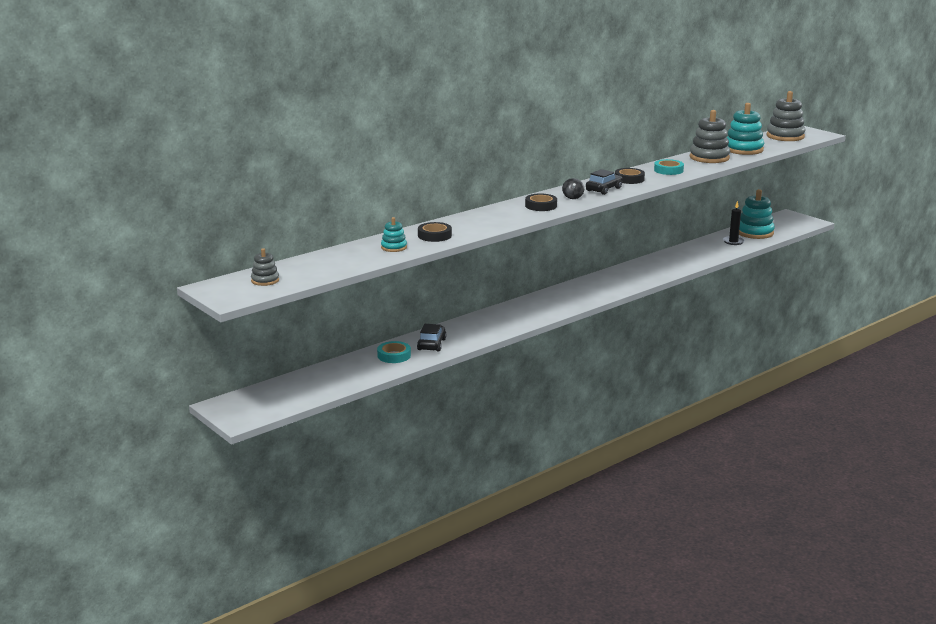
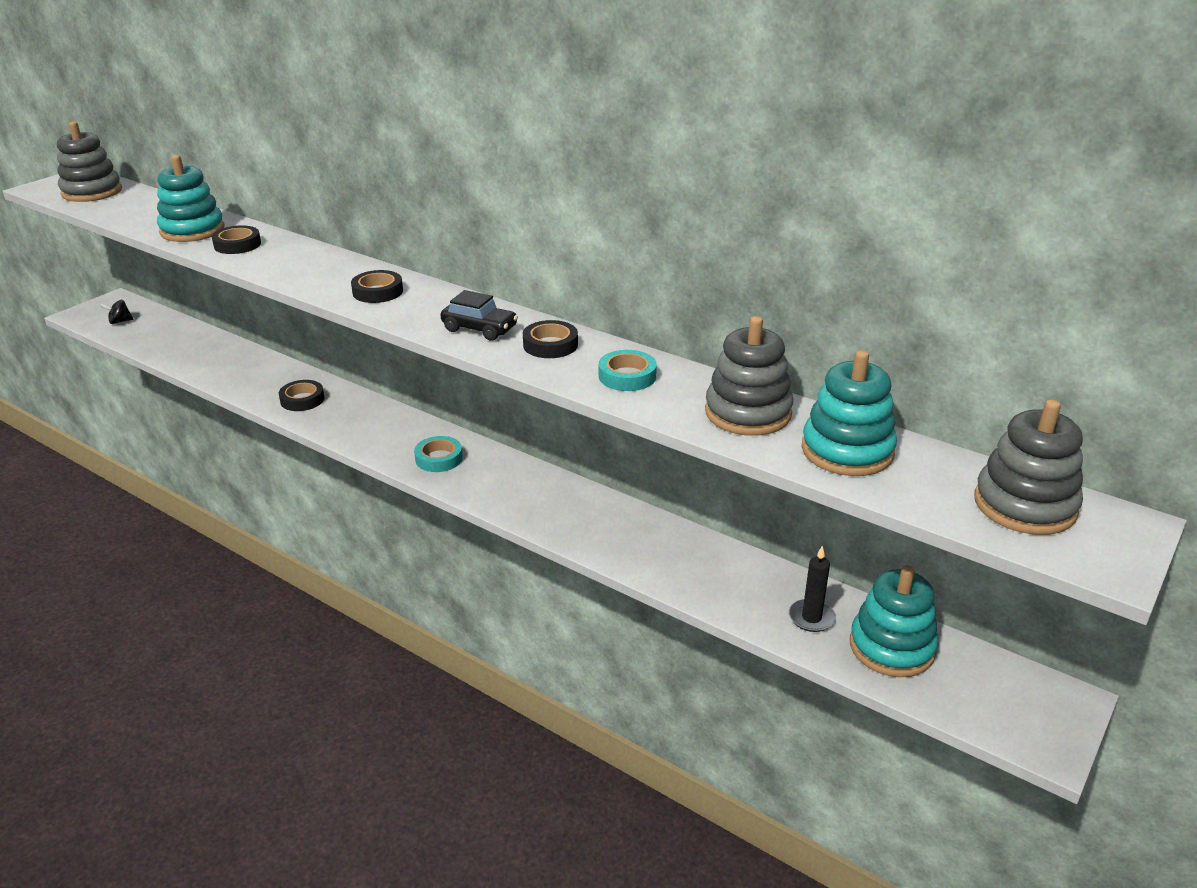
camera: 75 degrees right, 10 degrees up
grey stacking toy [251,248,279,286] -> grey stacking toy [57,122,122,202], size x1.89
turquoise tape [377,341,411,363] -> turquoise tape moved to [414,436,463,472]
turquoise stacking toy [381,217,407,252] -> turquoise stacking toy [157,155,225,242], size x1.89
black car [417,324,447,352] -> none
black spinning top [562,178,584,199] -> black spinning top moved to [101,300,134,324]
none -> black tape [279,380,325,411]

